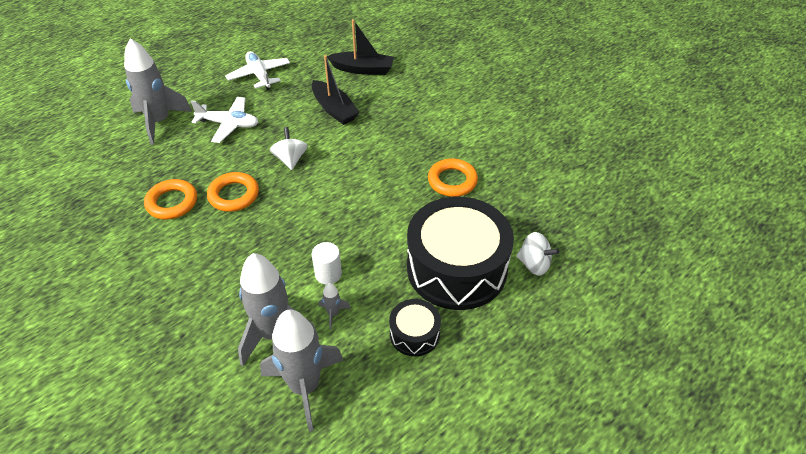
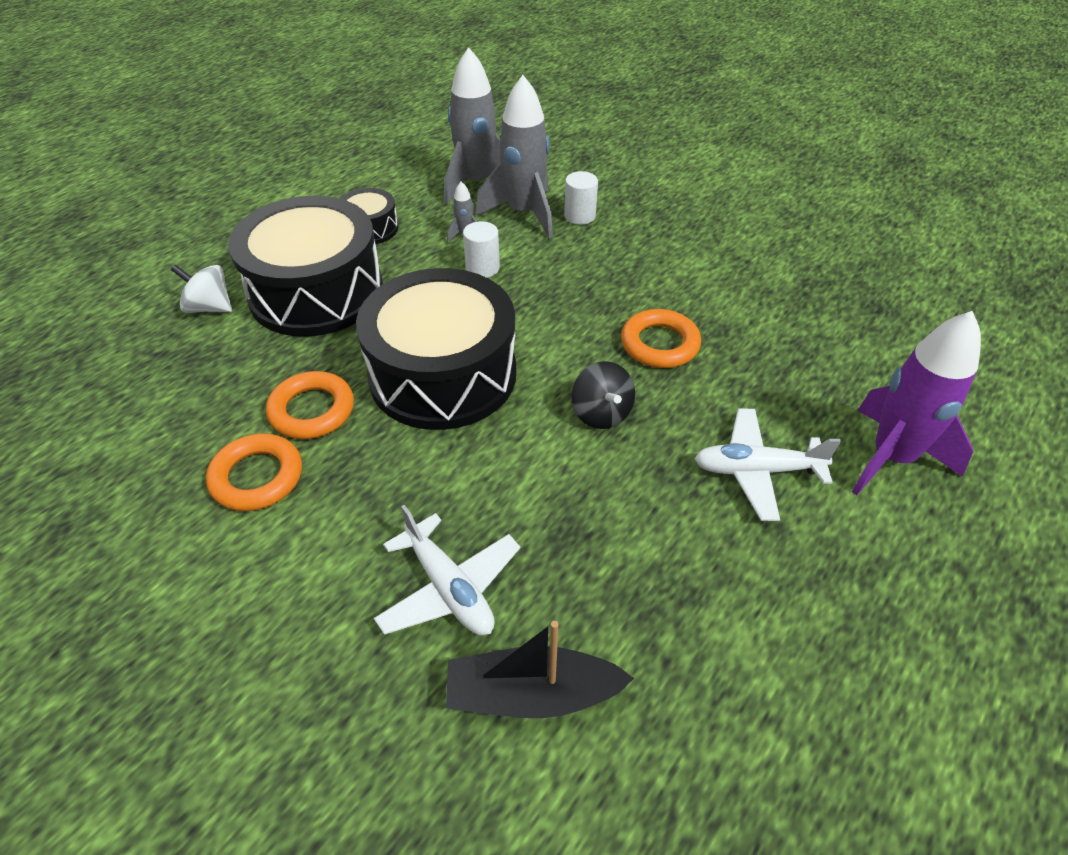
camera: 170 degrees right, 0 degrees up
grey rocket [124,38,192,145] -> purple rocket [852,311,981,495]
orange ring [144,179,197,219] -> orange ring moved to [206,433,302,511]
white plane [225,51,290,90] -> white plane moved to [374,505,520,636]
white spinning top [270,127,308,170] -> black spinning top [572,361,635,429]
black boat [312,55,360,125] -> none
none -> black drum [356,268,516,430]
none -> white cylinder [564,171,598,225]

